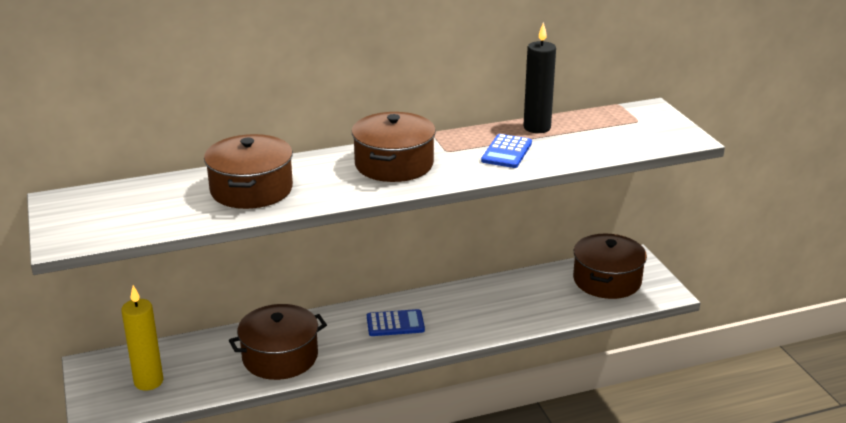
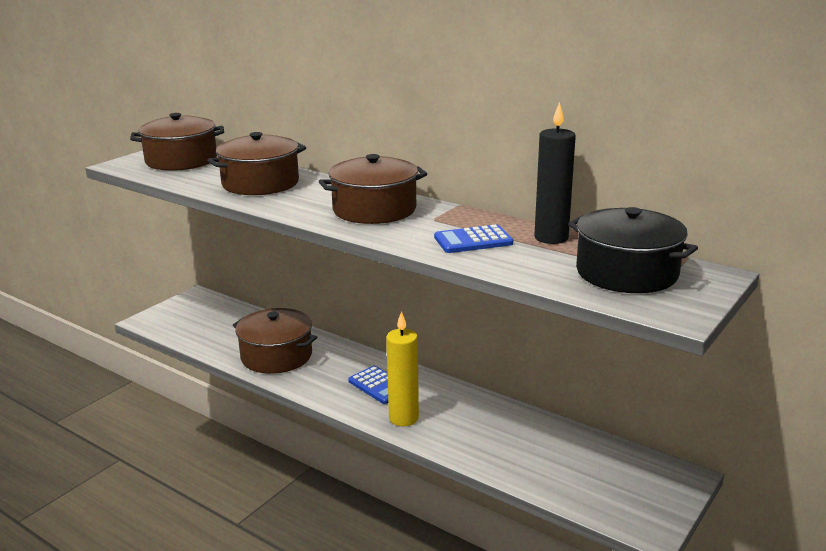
camera: 55 degrees right, 5 degrees down
yellow candle [121,285,163,391] -> yellow candle moved to [386,311,419,427]
brown pot [573,233,647,299] -> brown pot moved to [130,113,224,171]
none -> black pot [568,207,698,293]

